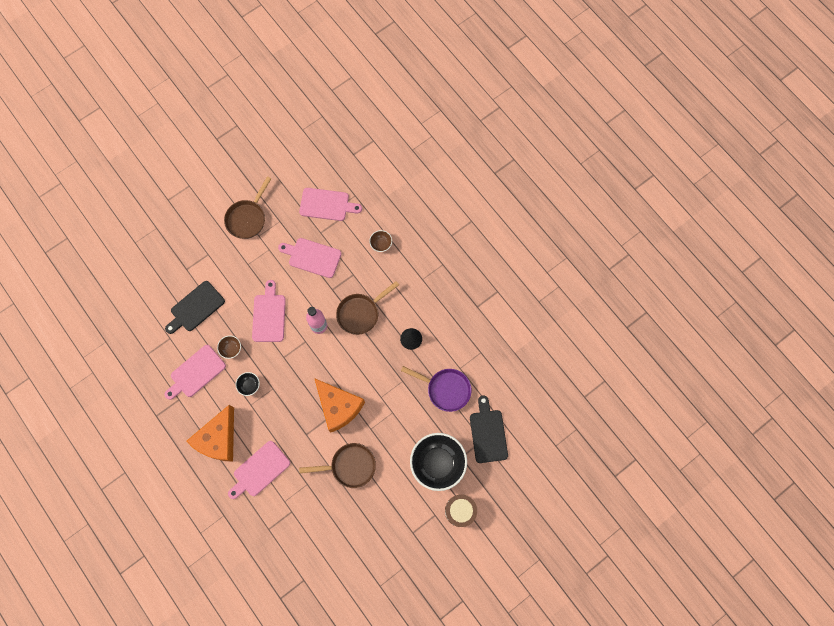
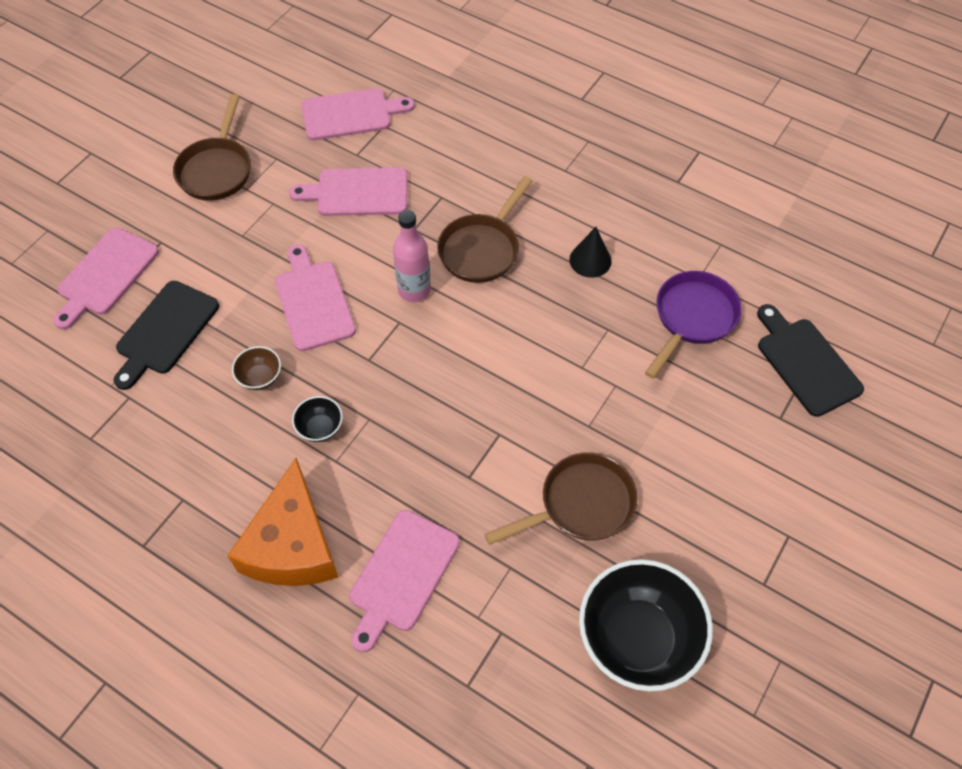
camera: 20 degrees left, 15 degrees down
pink cutting board [165,345,226,400] -> pink cutting board moved to [53,228,159,330]
orange cheese [314,378,365,432] -> none
brown bowl [369,230,392,252] -> none
purple pan [401,366,472,412] -> purple pan turned 60 degrees counterclockwise [645,271,742,379]
black bowl [410,433,467,491] -> black bowl moved to [579,559,713,691]
brown drum [445,494,477,527] -> none

